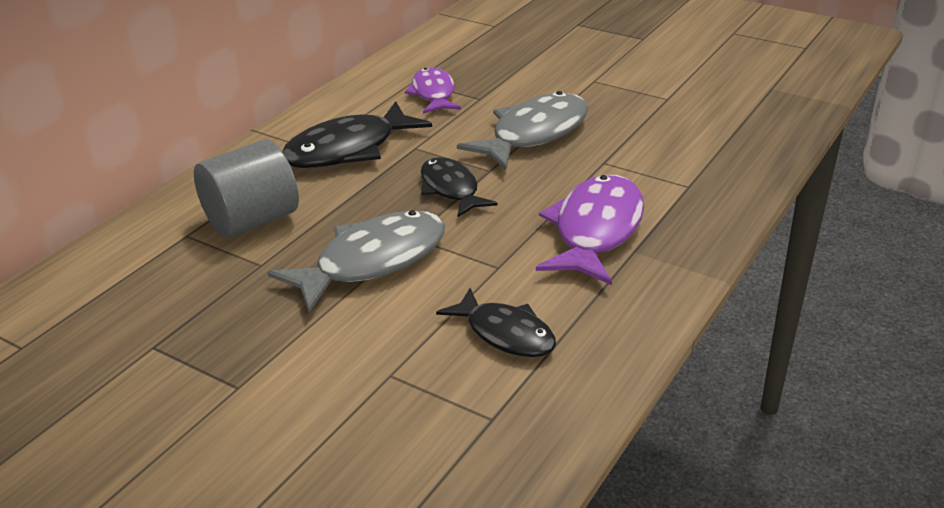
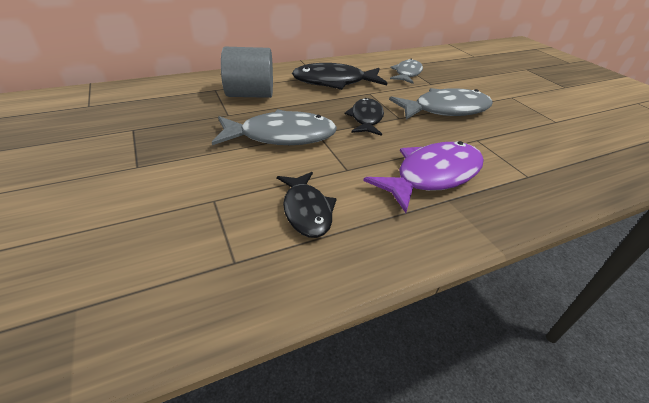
camera: 30 degrees right, 5 degrees up
purple fish [405,67,461,114] -> grey fish [390,59,423,84]

